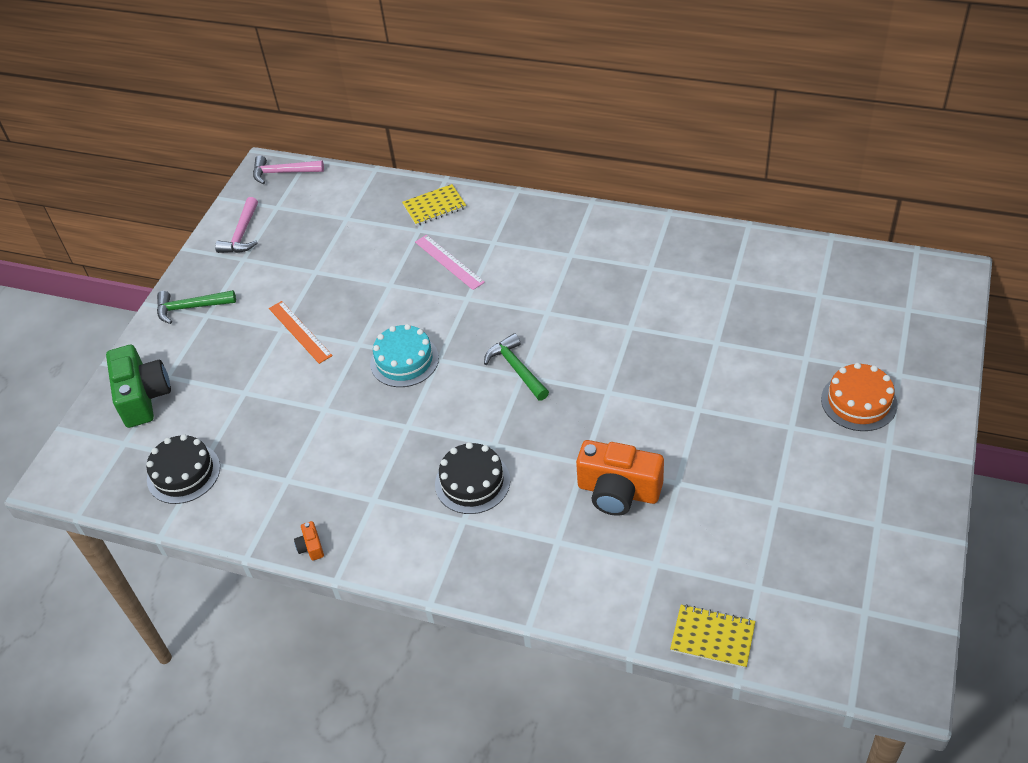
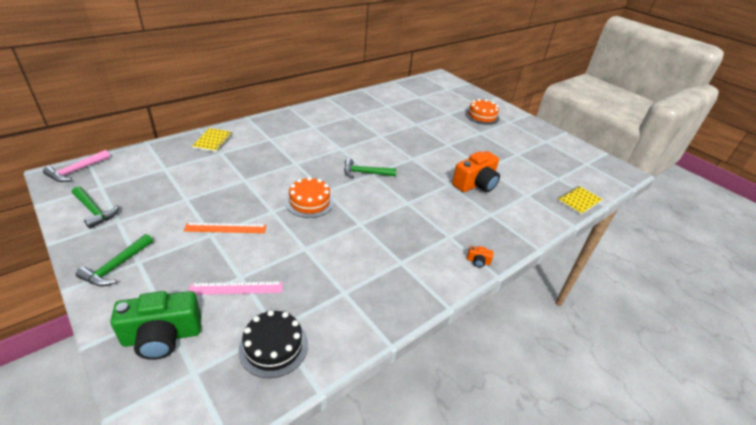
camera: 65 degrees left, 10 degrees down
green camera [106,345,171,428] -> green camera turned 150 degrees clockwise [110,291,202,360]
pink hammer [215,197,258,253] -> green hammer [72,186,120,229]
orange camera [294,521,324,561] -> orange camera moved to [467,246,493,267]
turquoise cake [370,324,439,387] -> orange cake [285,177,334,218]
pink ruler [415,235,485,290] -> pink ruler moved to [189,281,283,295]
black cake [435,442,510,514] -> none

